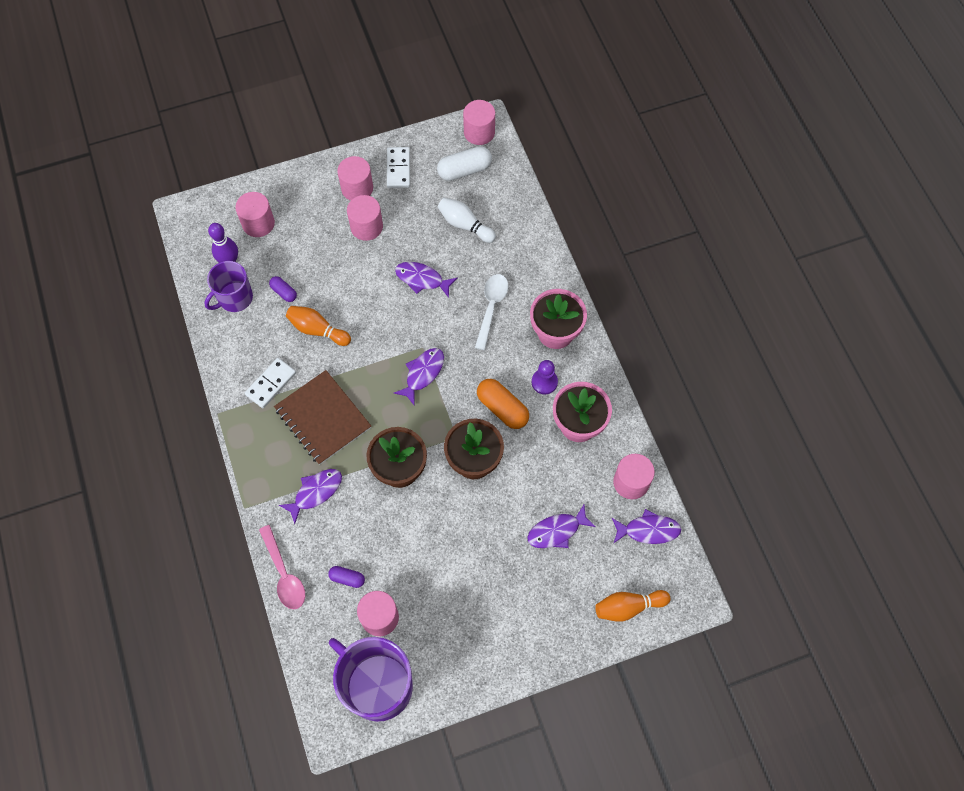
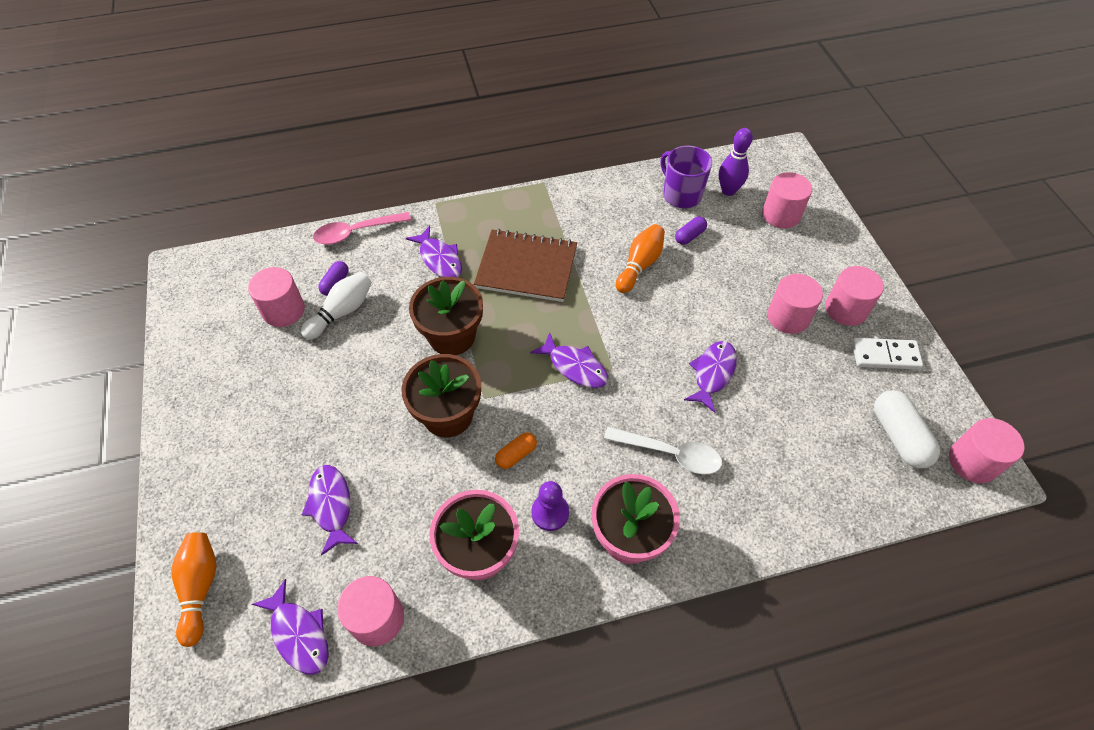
camera: 95 degrees right, 10 degrees down
white domino [245,358,296,408] -> none
brown notebook [274,370,371,465] -> brown notebook turned 45 degrees clockwise [474,229,577,302]
purple mug [329,637,413,722] -> none
white bowling pin [438,197,496,243] -> white bowling pin moved to [301,272,372,340]
orange capsule [477,379,529,429] -> orange capsule [495,432,537,469], size x0.56
purple fish [612,509,681,544] -> purple fish turned 45 degrees counterclockwise [252,579,329,675]

